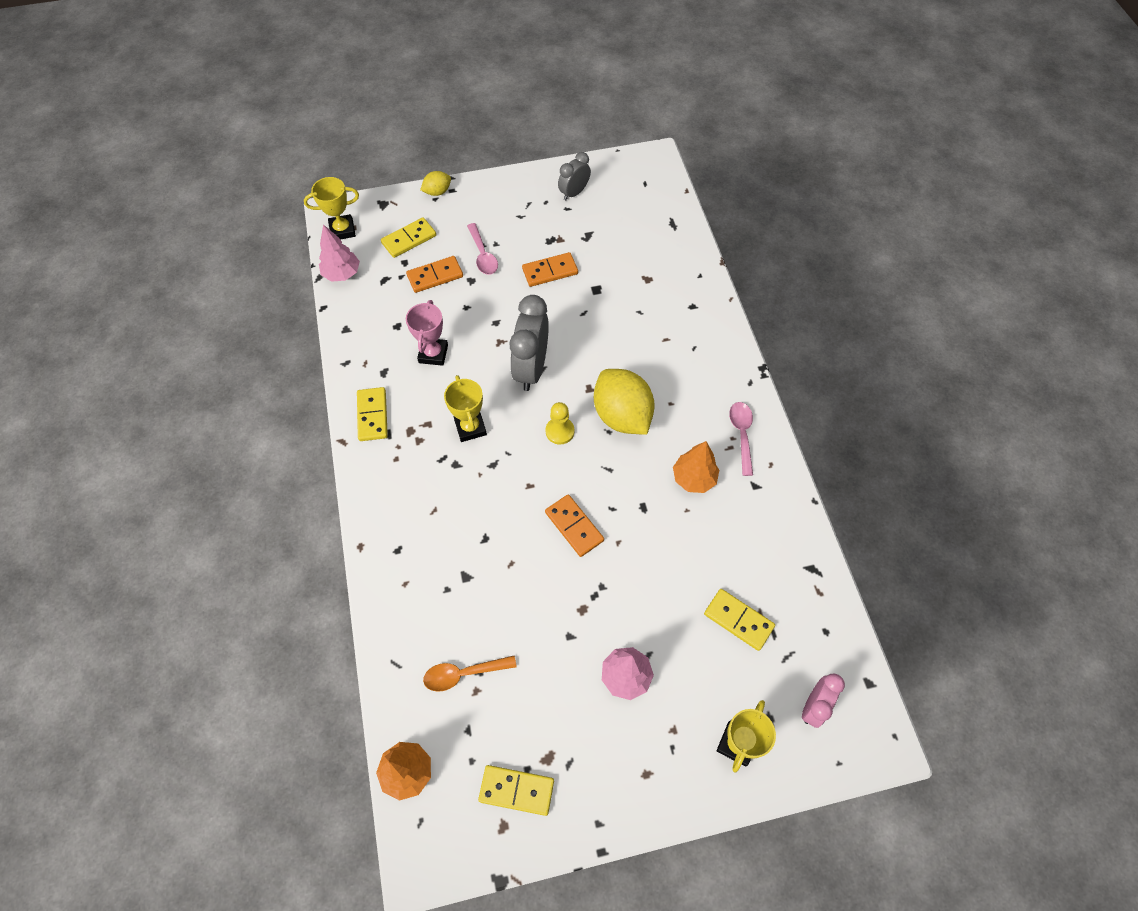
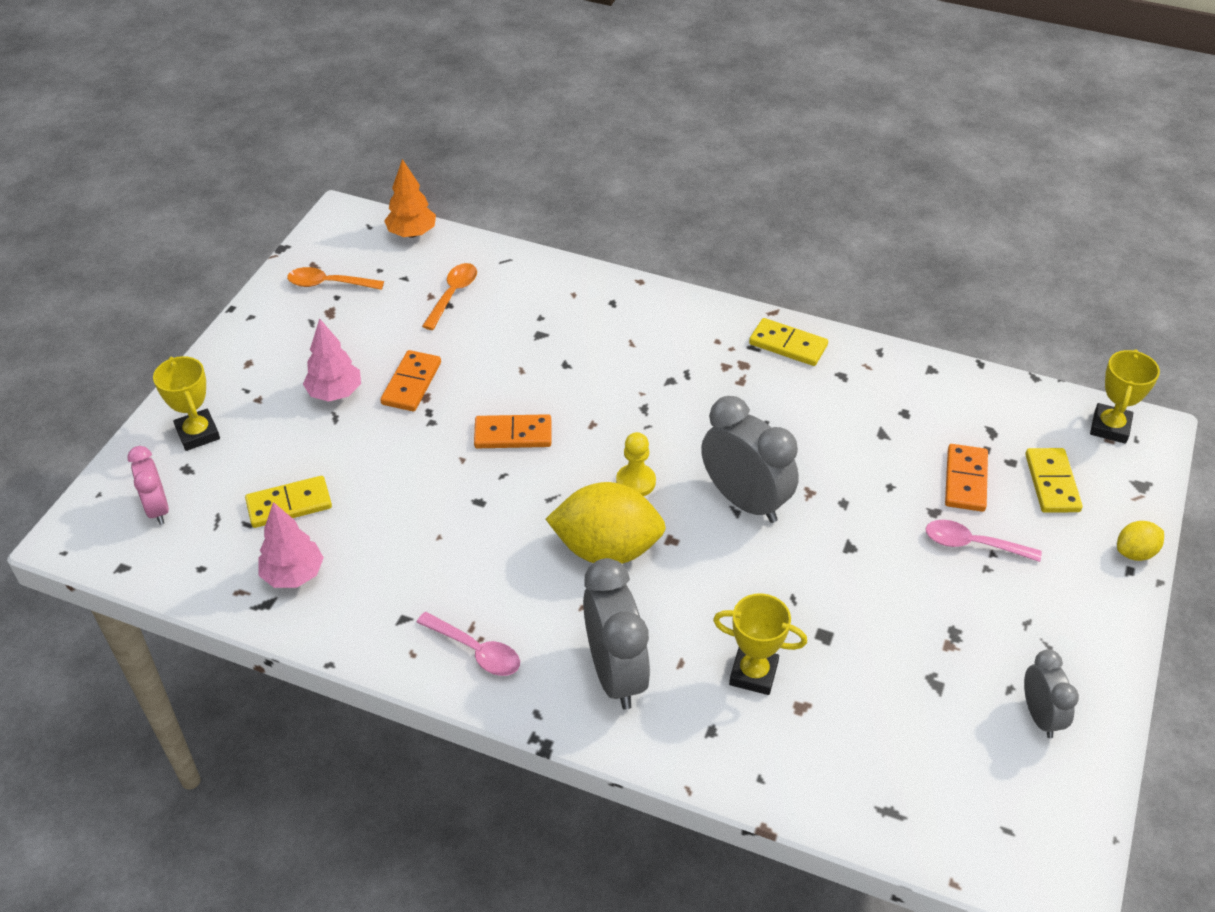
camera: 125 degrees right, 15 degrees down
pink tree [319,224,360,282] -> pink tree moved to [258,502,324,588]
pink trophy [406,300,448,366] -> none
yellow lemon [420,171,451,196] -> yellow lemon turned 60 degrees clockwise [1117,521,1164,561]
yellow trophy [444,375,487,442] -> yellow trophy moved to [713,593,807,695]
yellow domino [478,765,554,816] -> orange spoon [287,267,384,290]
orange domino [522,252,578,287] -> orange domino moved to [380,350,441,411]
orange tree [673,441,719,493] -> none
none -> grey clock [583,558,650,710]

